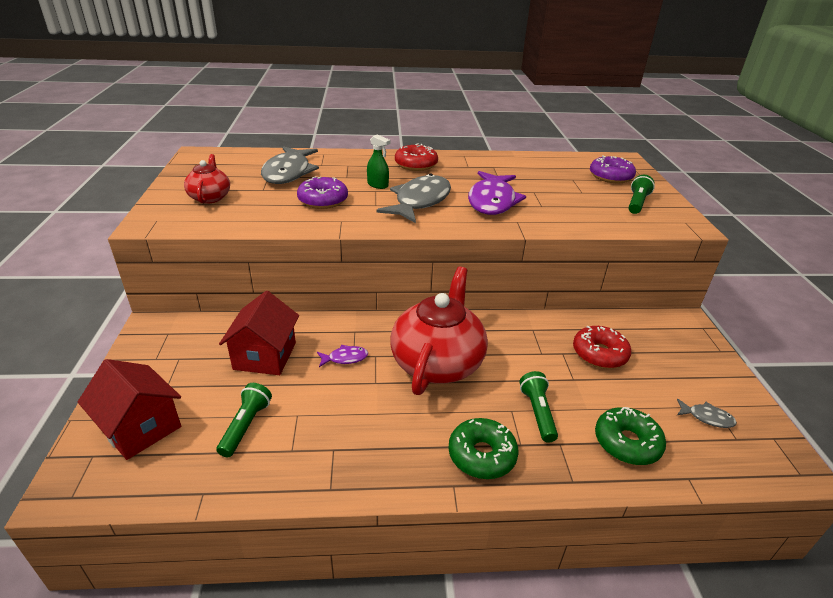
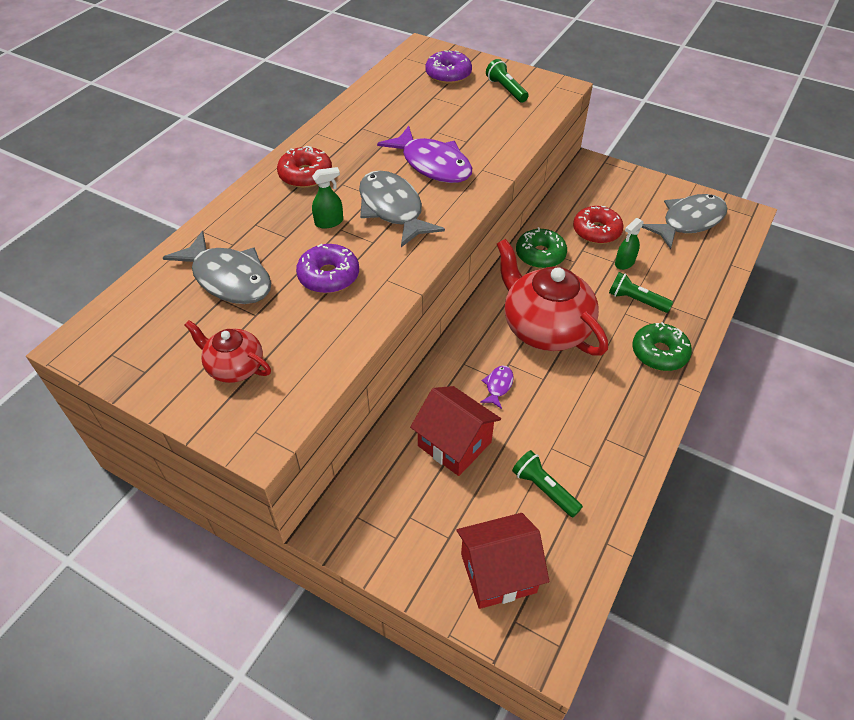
camera: 55 degrees left, 15 degrees up
green donut [595,407,666,465] -> green donut moved to [516,227,567,269]
grey fish [677,399,737,428] -> grey fish [641,194,728,249], size x2.25
none -> green spray bottle [615,218,644,270]

